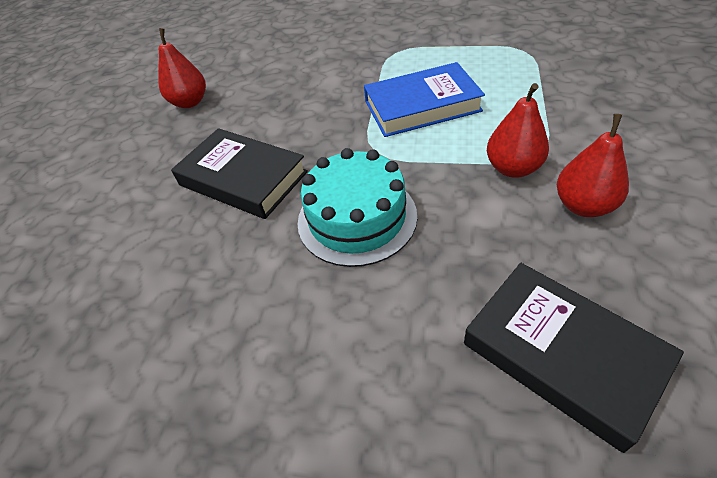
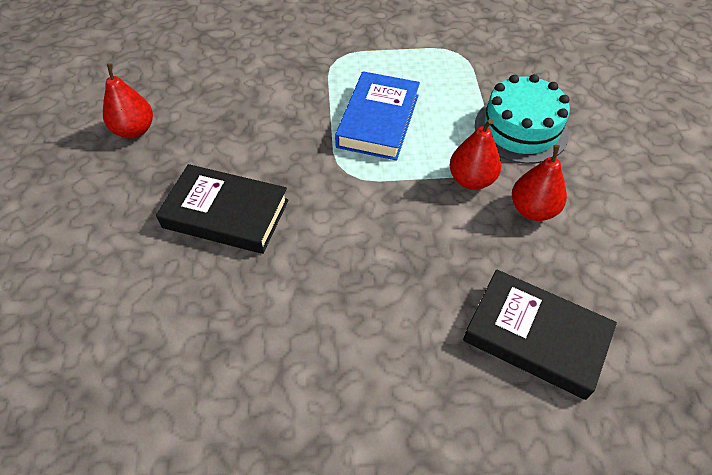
camera: 20 degrees left, 5 degrees up
turquoise cake [297,148,417,267] -> turquoise cake moved to [475,74,570,164]
blue book [364,62,485,137] -> blue book turned 45 degrees counterclockwise [335,71,420,161]

